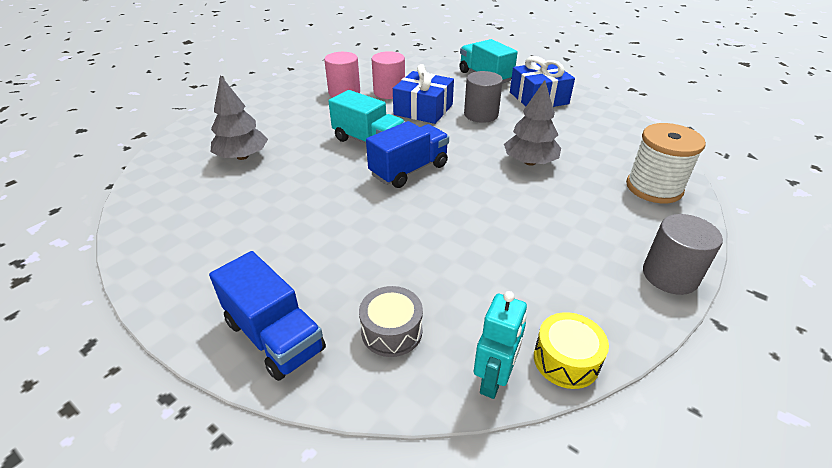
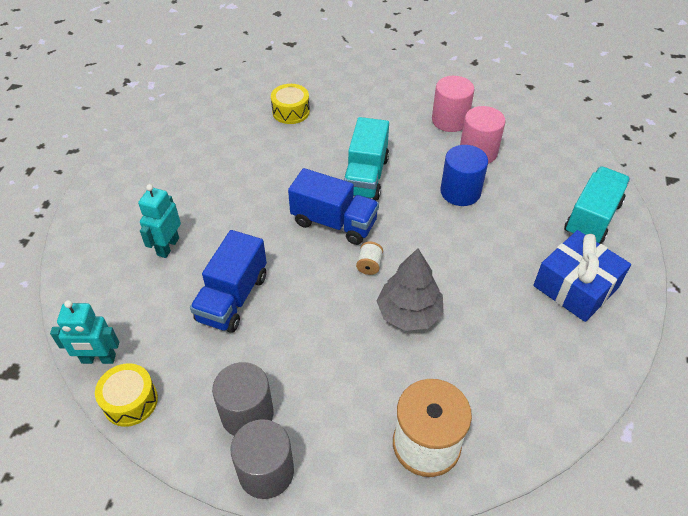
camera: 65 degrees right, 10 degrees up
blue truck [209,251,326,381] -> blue truck moved to [190,230,267,333]
grey tree [211,75,268,160] -> yellow drum [271,84,310,124]
grey drum [359,286,423,357] -> none
blue gift [393,64,454,124] -> blue cylinder [440,145,488,206]
grey cylinder [464,71,503,123] -> grey cylinder moved to [212,362,274,436]
none -> turquoise robot [138,184,181,258]
none -> white spool [356,242,383,275]

